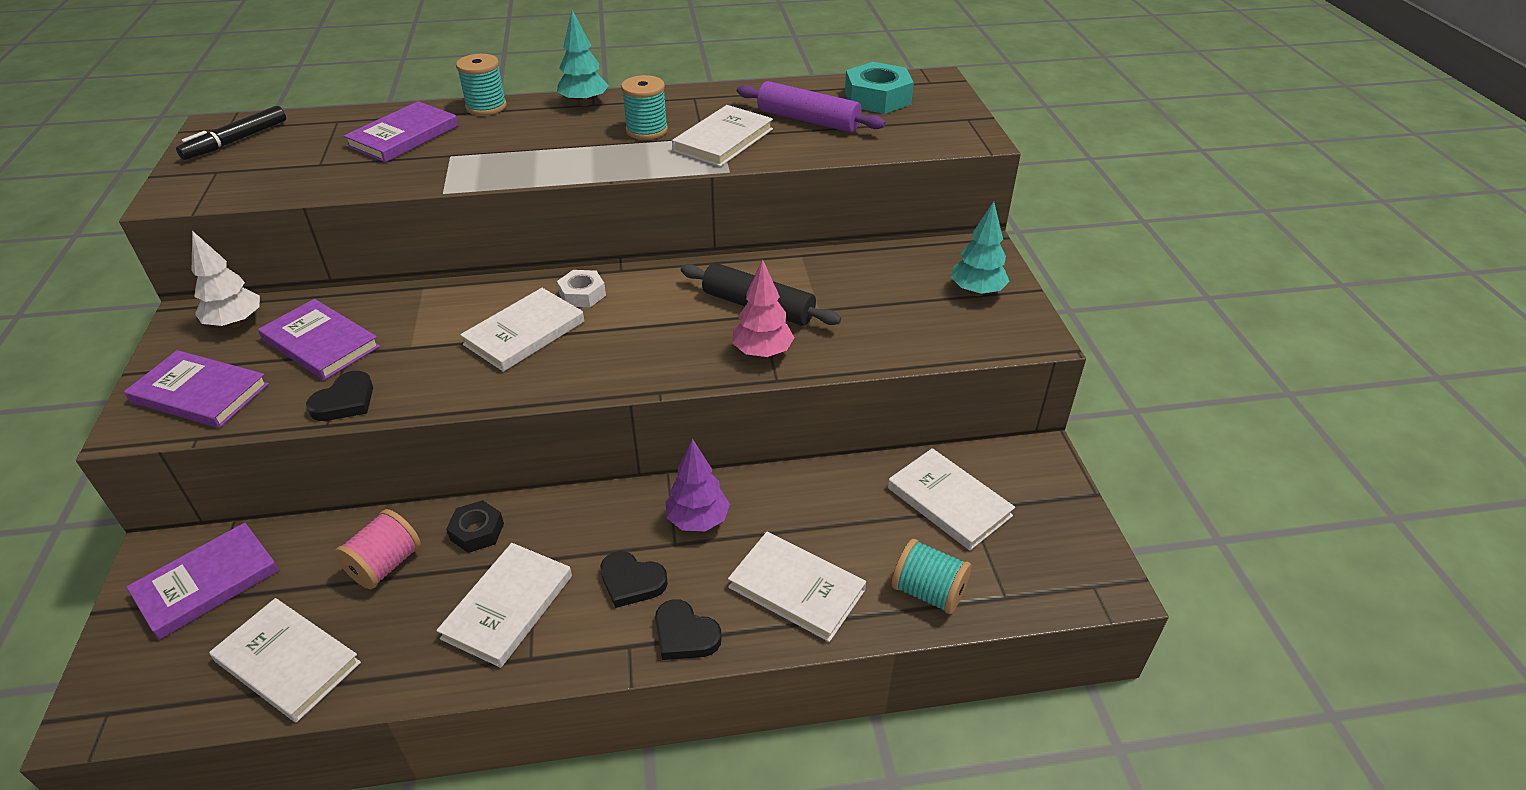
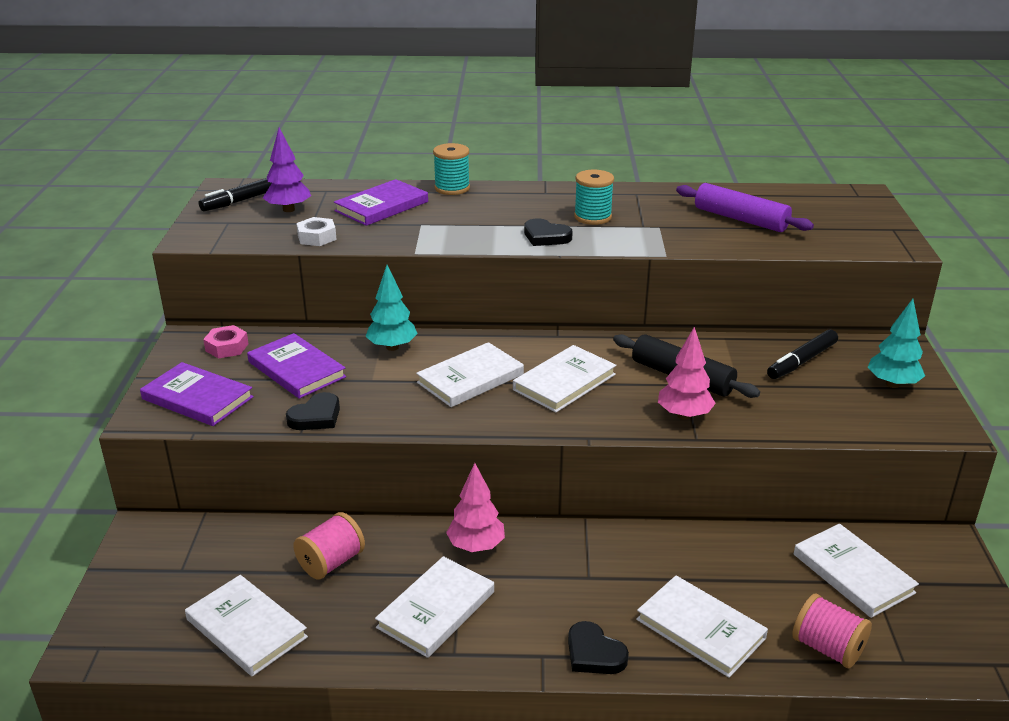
camera: 10 degrees right, 10 degrees down
purple book [126,523,279,640] -> none
white tree [192,231,260,328] -> pink nut [203,325,249,359]
black nut [446,500,504,553] -> none
turquoise tree [557,10,609,106] -> turquoise tree moved to [365,265,418,351]
white nut [557,270,606,307] -> white nut moved to [296,217,337,246]
black heart [600,551,668,608] -> black heart moved to [524,219,572,246]
purple tree [666,439,730,531] -> purple tree moved to [263,128,311,212]
white book [672,105,773,167] -> white book moved to [513,345,616,412]
turquoise nut [845,62,914,114] -> none
turquoise spool [892,539,972,614] -> pink spool [792,593,872,668]
none -> pink tree [446,463,505,552]
none -> black marker [767,329,838,379]

